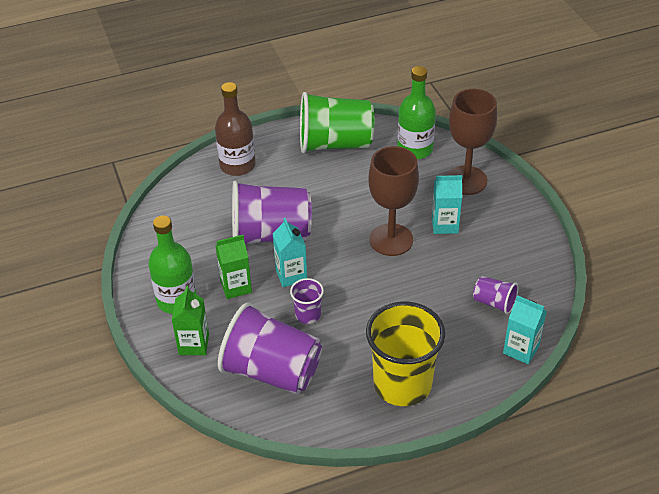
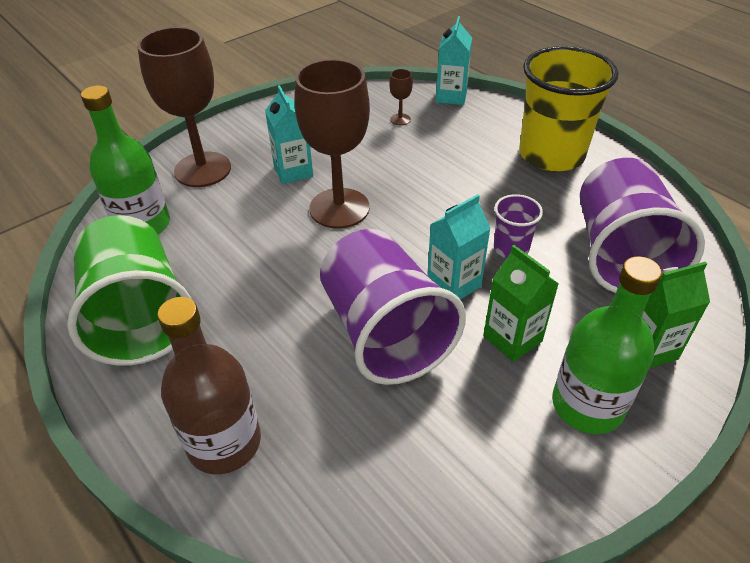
camera: 110 degrees left, 0 degrees up
purple cup [473,276,519,314] -> brown goblet [389,69,413,125]

